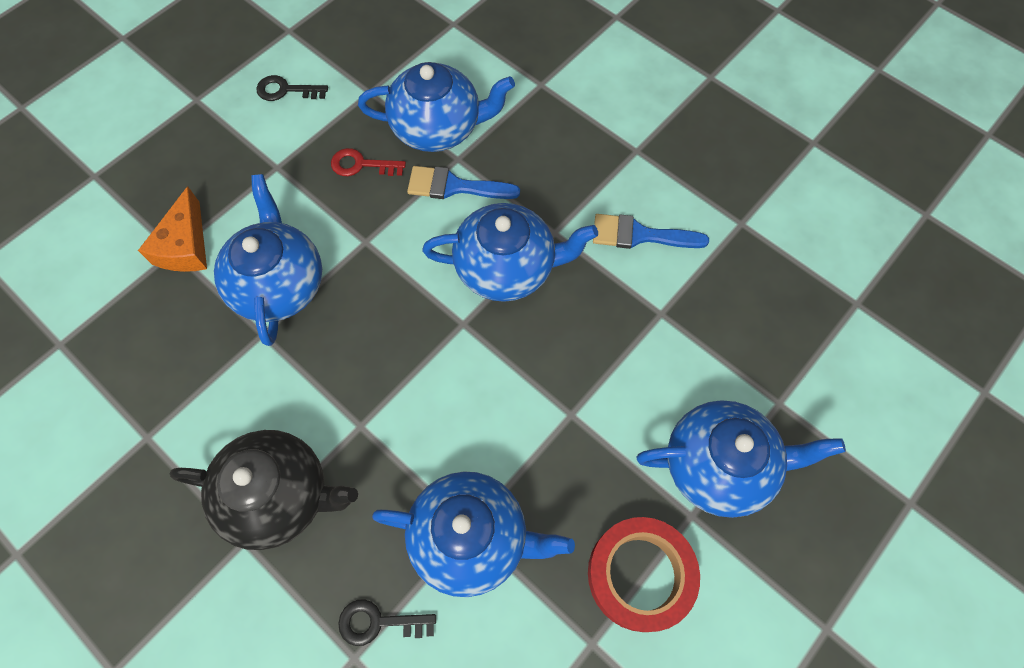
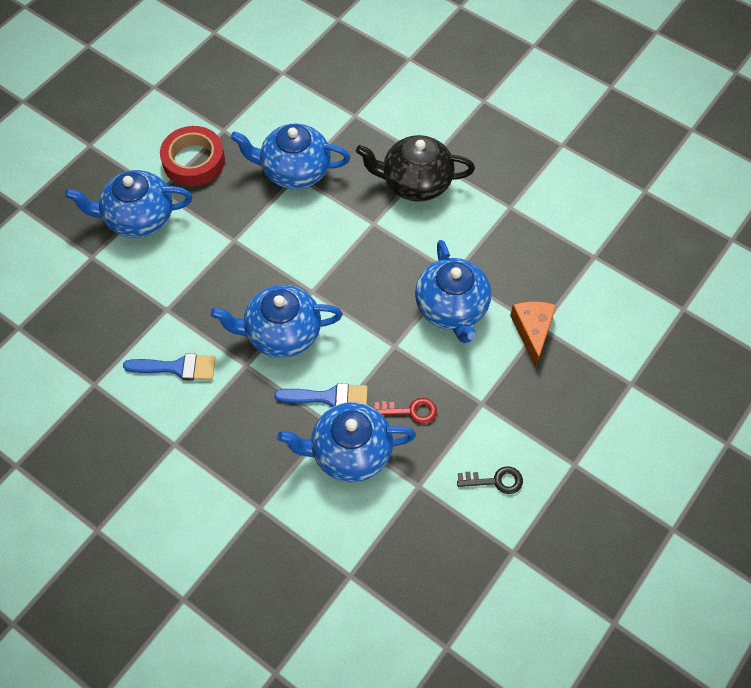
camera: 175 degrees right, 5 degrees down
black key [338,599,436,646] -> none

